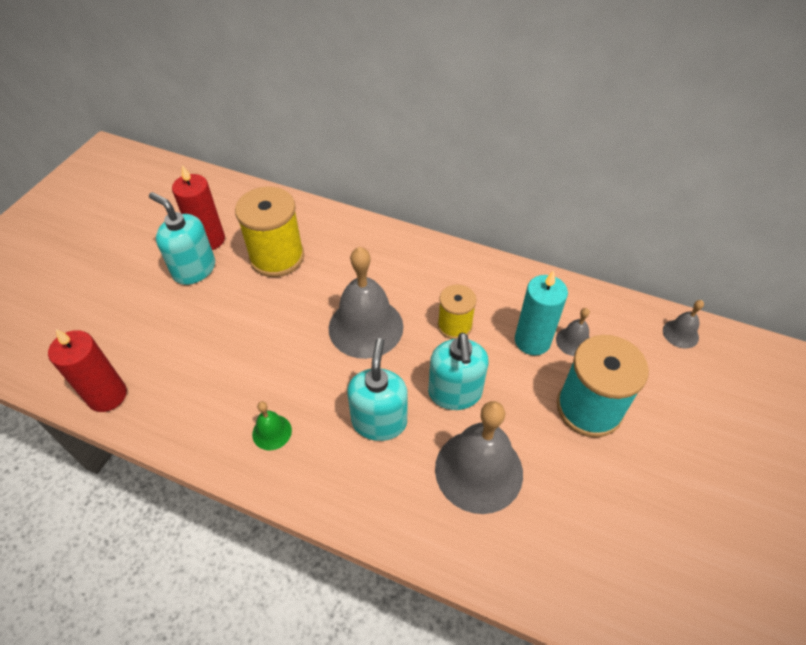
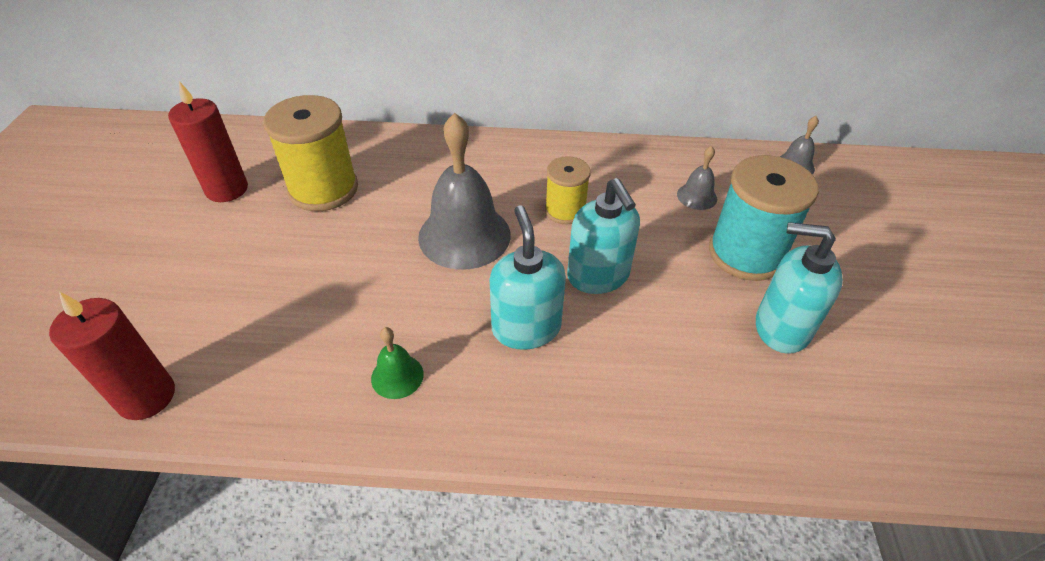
camera: 20 degrees left, 5 degrees down
turquoise soap dispenser [149,192,215,285] -> turquoise soap dispenser moved to [756,222,843,354]
grey bell [435,401,523,514] -> none
turquoise candle [515,270,568,355] -> none

